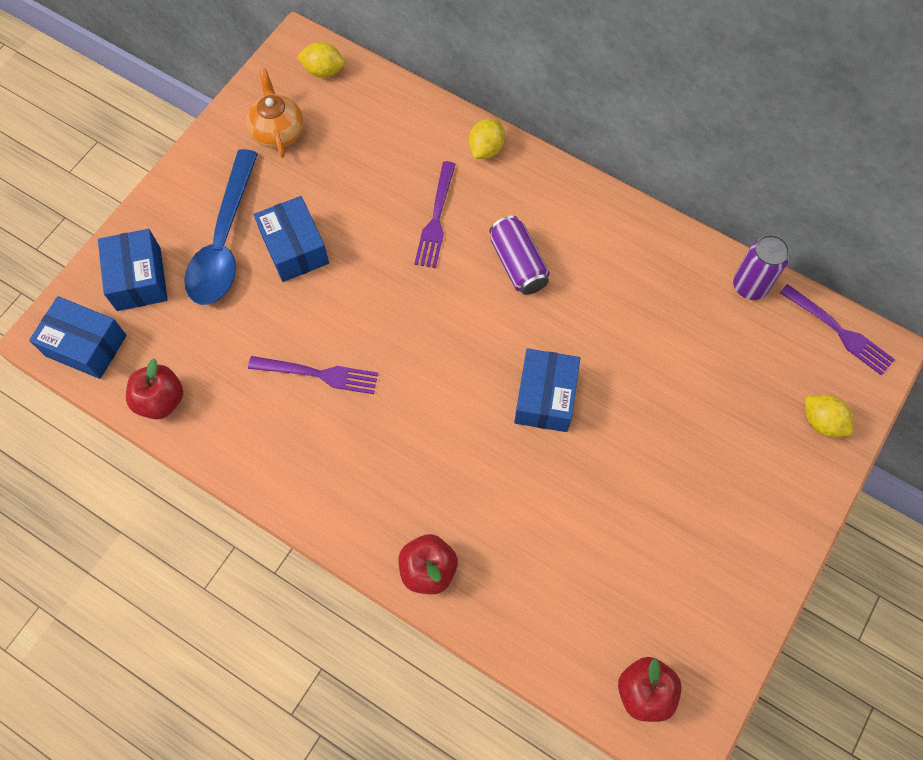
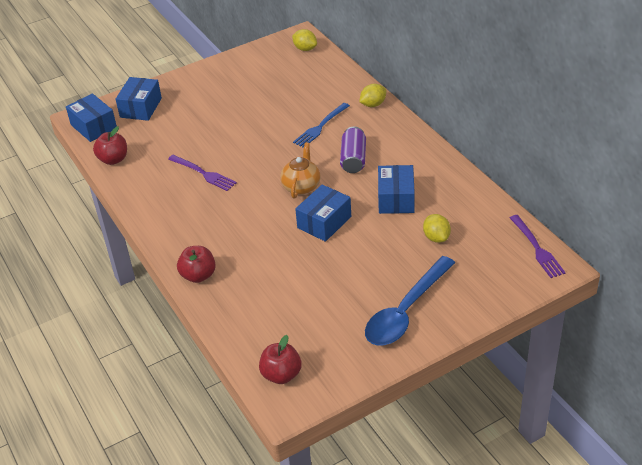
camera: 30 degrees right, 25 degrees down
blue spoon [184,149,258,305] -> blue spoon moved to [365,256,455,346]
orange teapot [246,68,303,158] -> orange teapot moved to [280,142,321,199]
blue box [254,196,329,282] -> blue box moved to [378,165,415,214]
purple fork [414,161,456,268] -> blue fork [293,103,350,148]
purple can [733,235,790,300] -> none
yellow lemon [804,394,854,437] -> yellow lemon moved to [423,214,451,243]

